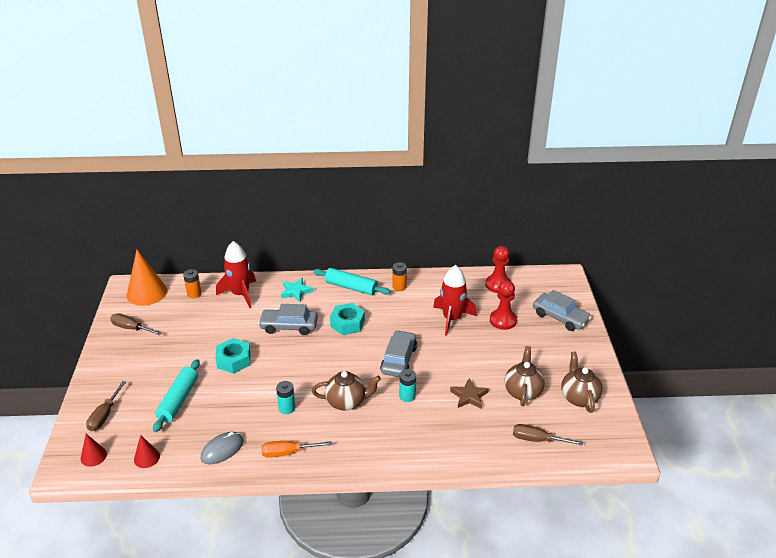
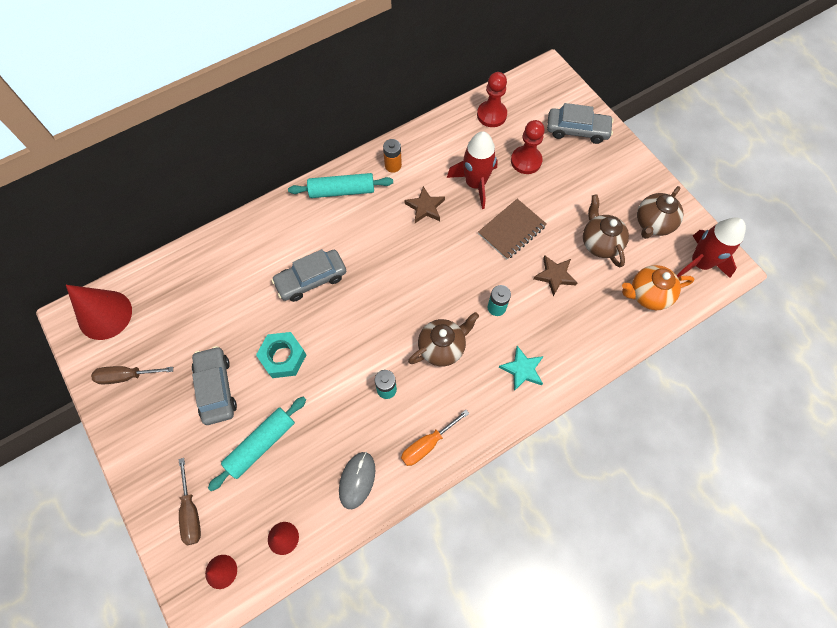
camera: 30 degrees left, 30 degrees up
orange cone [127,250,167,306] -> red cone [66,285,132,340]
turquoise rolling pin [153,359,200,432] -> turquoise rolling pin turned 60 degrees clockwise [208,397,306,491]
orange battery [183,269,202,298] -> none
red rocket [216,241,256,308] -> red rocket moved to [677,217,746,278]
turquoise star [281,278,314,302] -> turquoise star moved to [499,346,544,391]
turquoise nut [330,303,365,335] -> none
grey car [380,330,417,377] -> grey car moved to [192,346,237,425]
brown screwdriver [513,424,583,446] -> orange teapot [622,265,694,310]
brown teapot [561,352,602,413] -> brown teapot turned 105 degrees counterclockwise [637,186,684,239]
none -> brown star [404,186,445,223]
none -> brown notebook [478,199,547,260]

